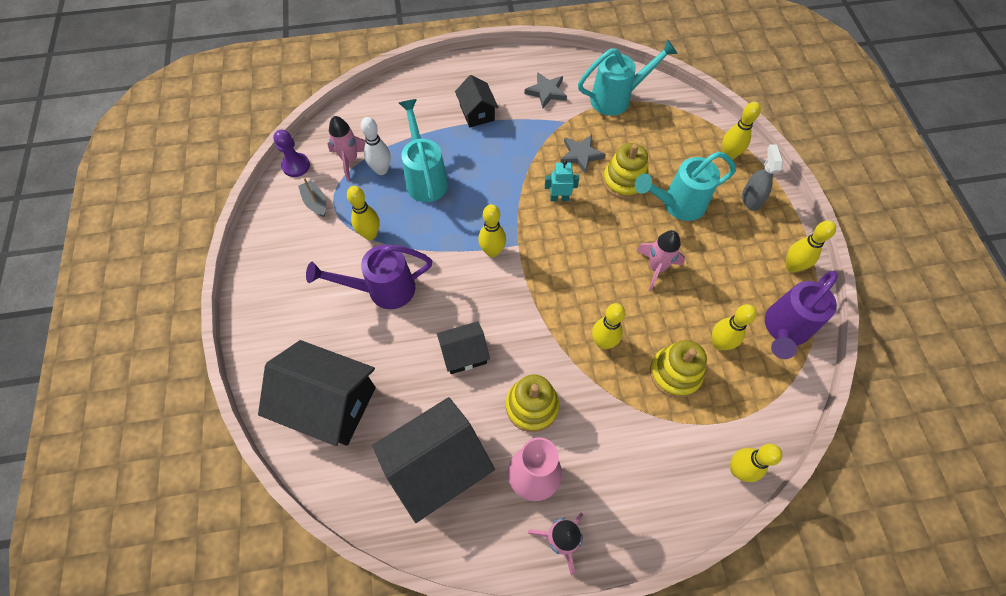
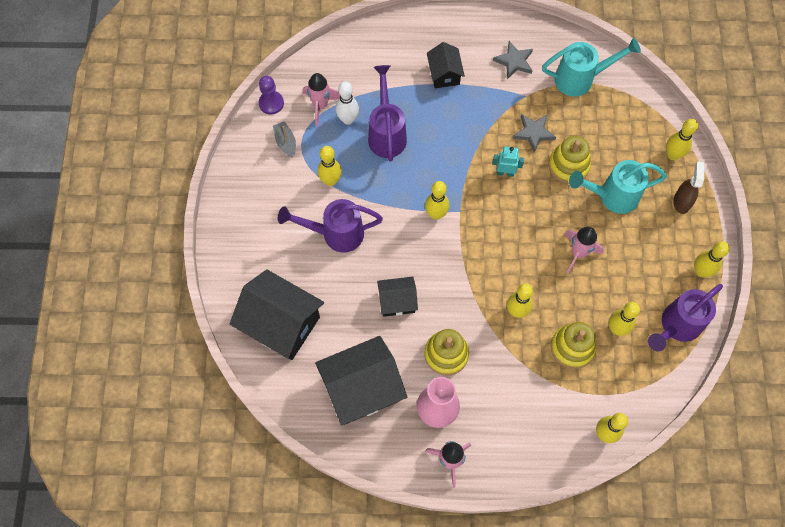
camera: 10 degrees right, 5 degrees up
turquoise watering can [399,99,448,202] -> purple watering can [368,65,407,162]
grey spray bottle [742,144,783,211] -> brown spray bottle [674,161,705,214]

